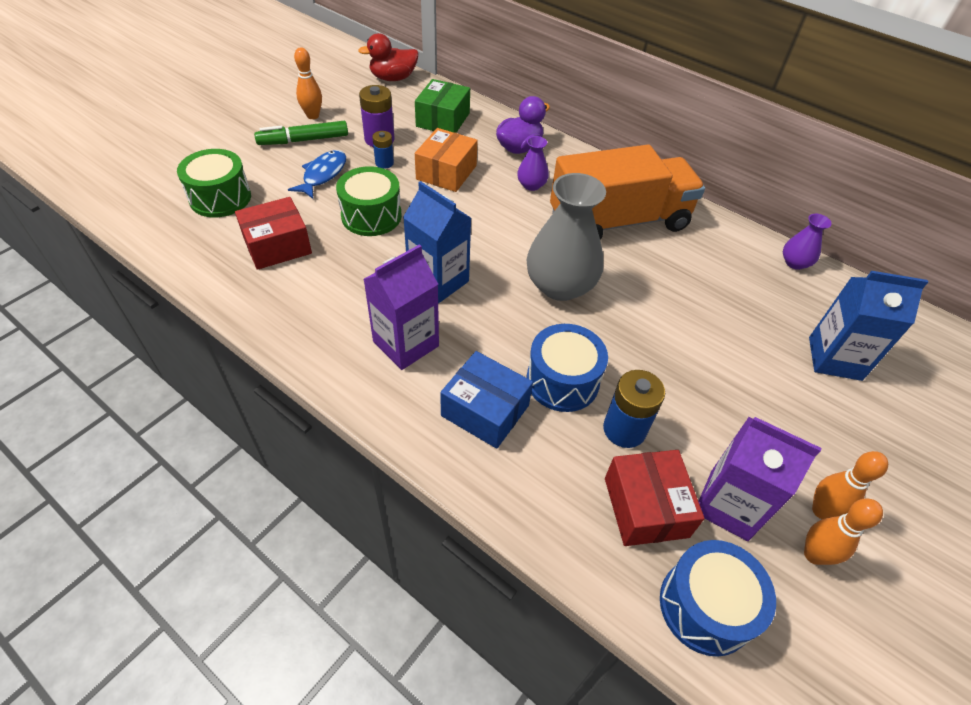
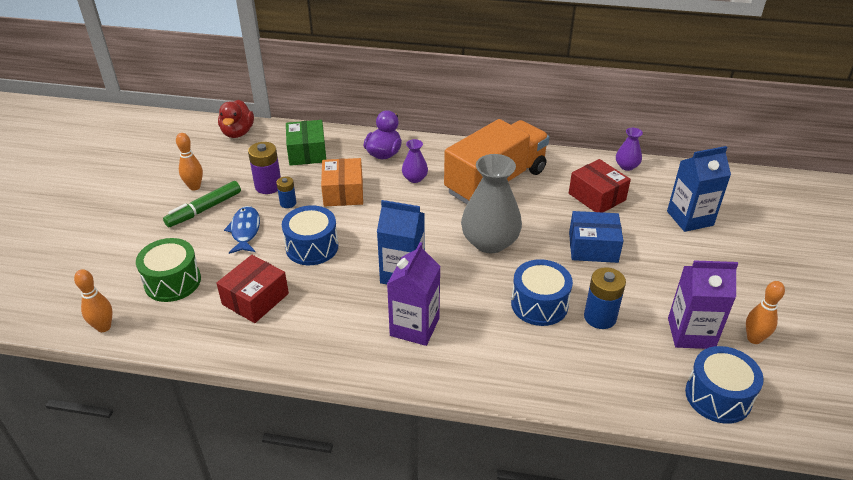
camera: 25 degrees left, 10 degrees down
green drum [336,166,402,236] -> blue drum [282,205,338,265]
red duck [358,33,419,81] -> red duck turned 45 degrees counterclockwise [218,100,254,138]
blue box [440,351,533,449] -> blue box moved to [569,211,623,263]
red box [605,450,705,546] -> red box moved to [569,159,631,212]
orange bowling pin [812,451,888,519] -> orange bowling pin moved to [74,269,113,332]

